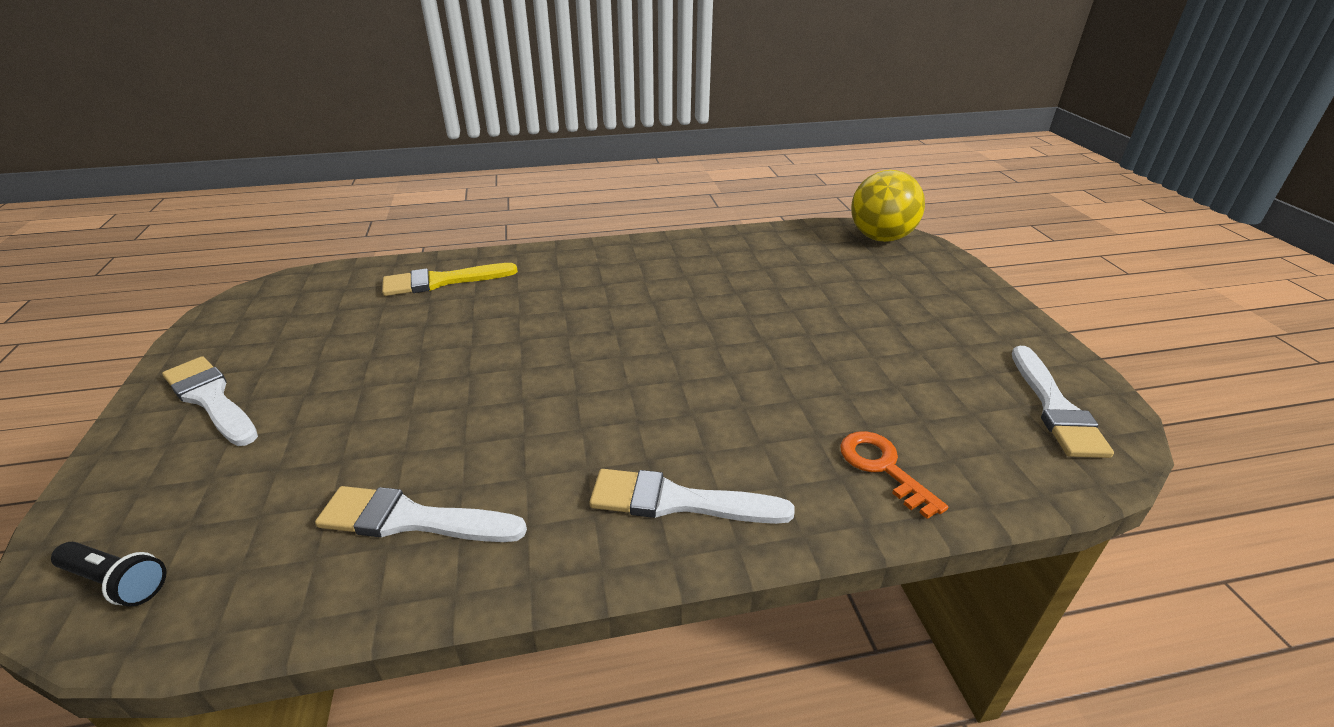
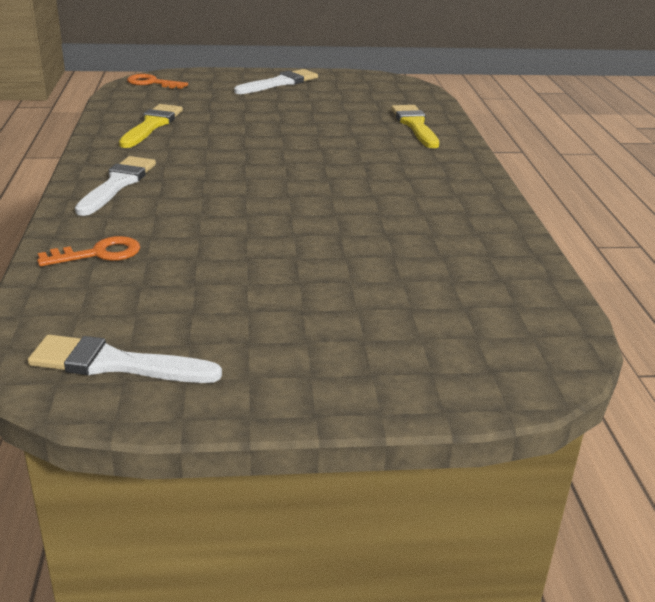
camera: 95 degrees right, 5 degrees down
black flashlight [51,542,166,607] -> orange key [127,74,188,89]
white brush [315,486,527,542] -> yellow brush [119,104,183,148]
yellow ball [851,170,925,242] -> none

